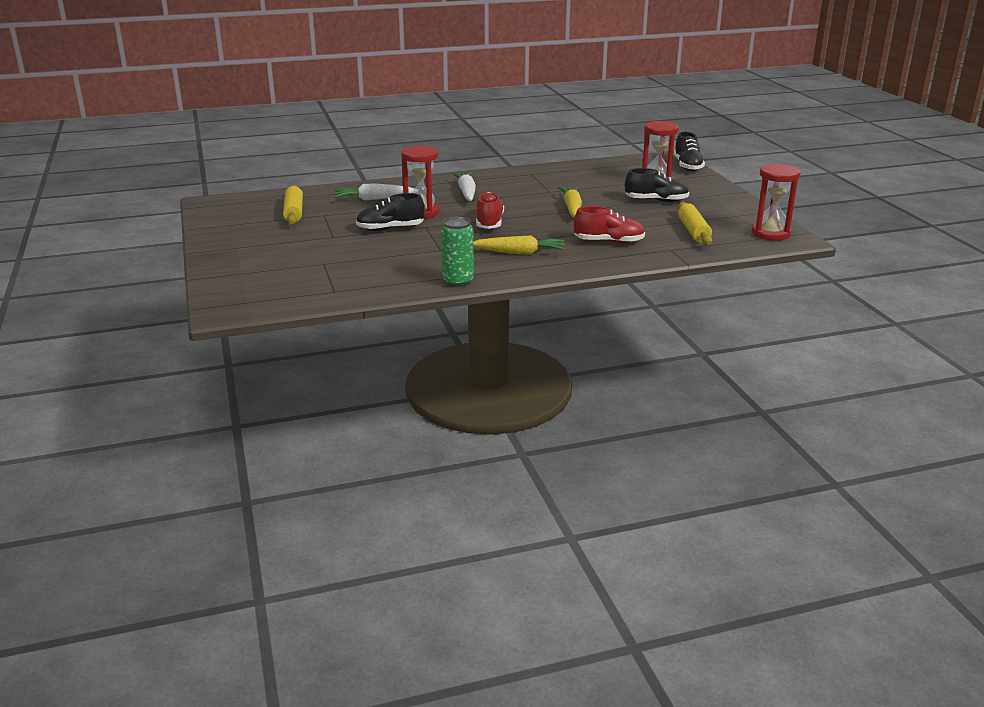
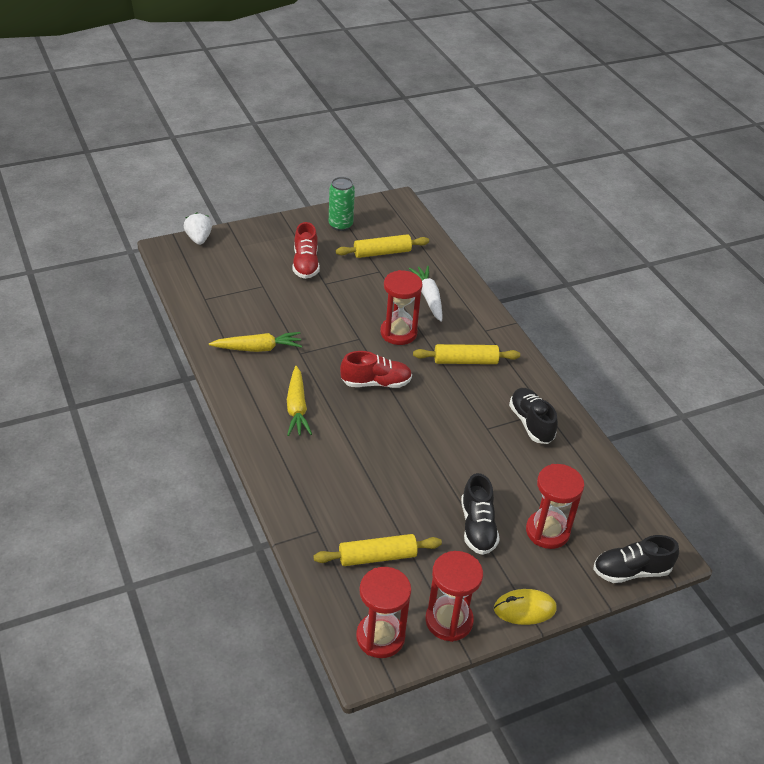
camera: 80 degrees right, 15 degrees up
black shoe [356,193,425,231] -> black shoe moved to [509,388,558,444]
green can [441,217,474,287] -> green can moved to [329,177,355,231]
white carrot [452,172,476,201] -> yellow rolling pin [413,344,520,364]
yellow carrot [558,187,582,218] -> yellow carrot moved to [209,332,302,352]
red shoe [574,206,645,244] -> red shoe moved to [293,222,320,279]
none -> white strawberry [184,212,212,245]
none -> red hourglass [425,551,483,642]
none -> yellow mouse [494,589,556,625]

